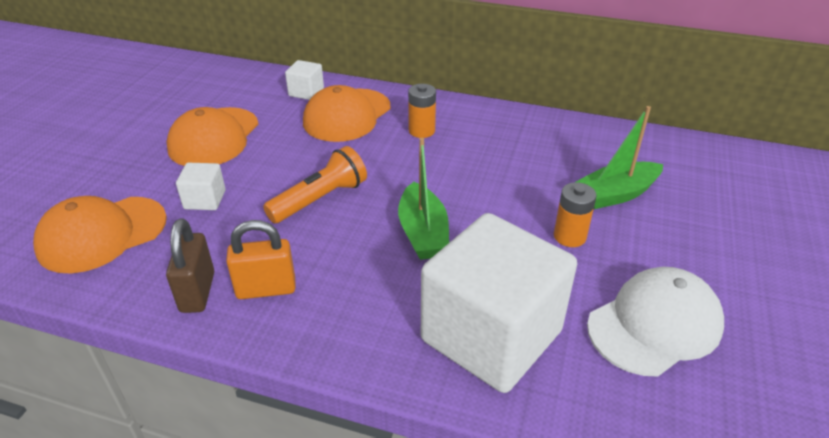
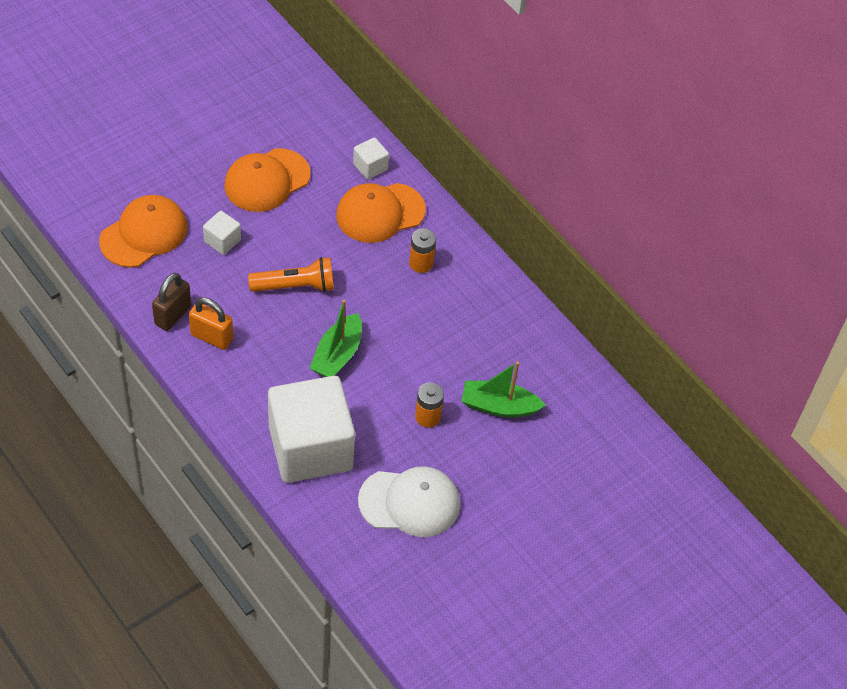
camera: 30 degrees right, 15 degrees up
orange cap [33,196,167,273] -> orange cap turned 135 degrees clockwise [99,195,187,268]

